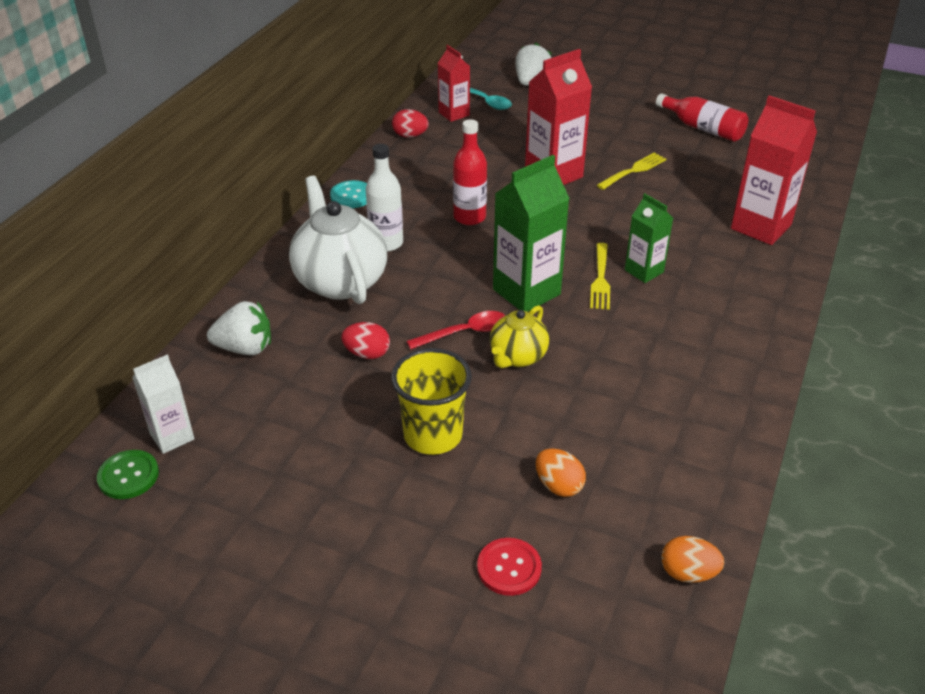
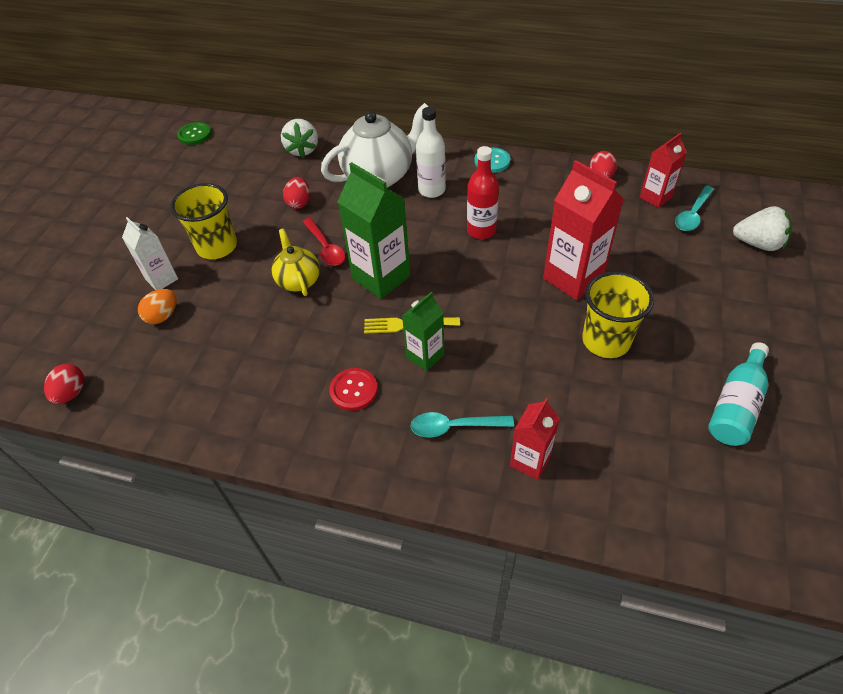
camera: 85 degrees right, 10 degrees up
white carton [132,355,194,454] -> white carton moved to [122,217,178,290]
red button [477,538,542,596] -> red button moved to [329,368,378,411]
yellow teapot [490,305,549,368] -> yellow teapot turned 45 degrees clockwise [271,229,320,296]
yellow fork [597,153,666,190] -> yellow cup [582,271,654,358]
red bottle [656,93,748,142] -> turquoise bottle [708,342,769,446]
orange egg [661,536,724,583] -> red egg [44,364,84,404]
red carton [731,95,817,245] -> red carton [510,398,560,480], size x0.59
none -> turquoise spoon [410,412,514,437]

